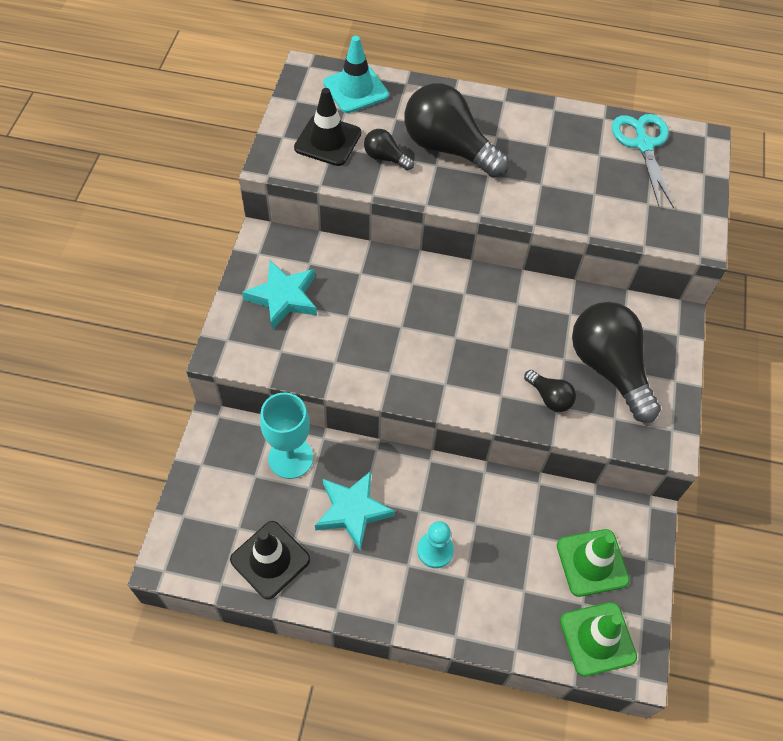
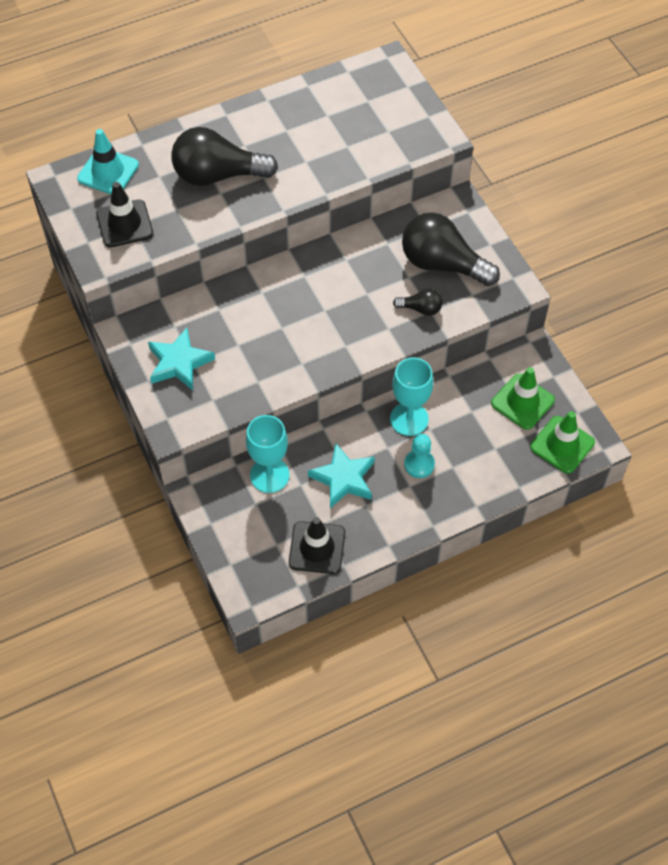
camera: 35 degrees left, 0 degrees up
black light bulb [364,129,414,170] -> none
turquoise scissors [612,114,674,208] -> none
none -> turquoise goblet [390,357,433,436]

